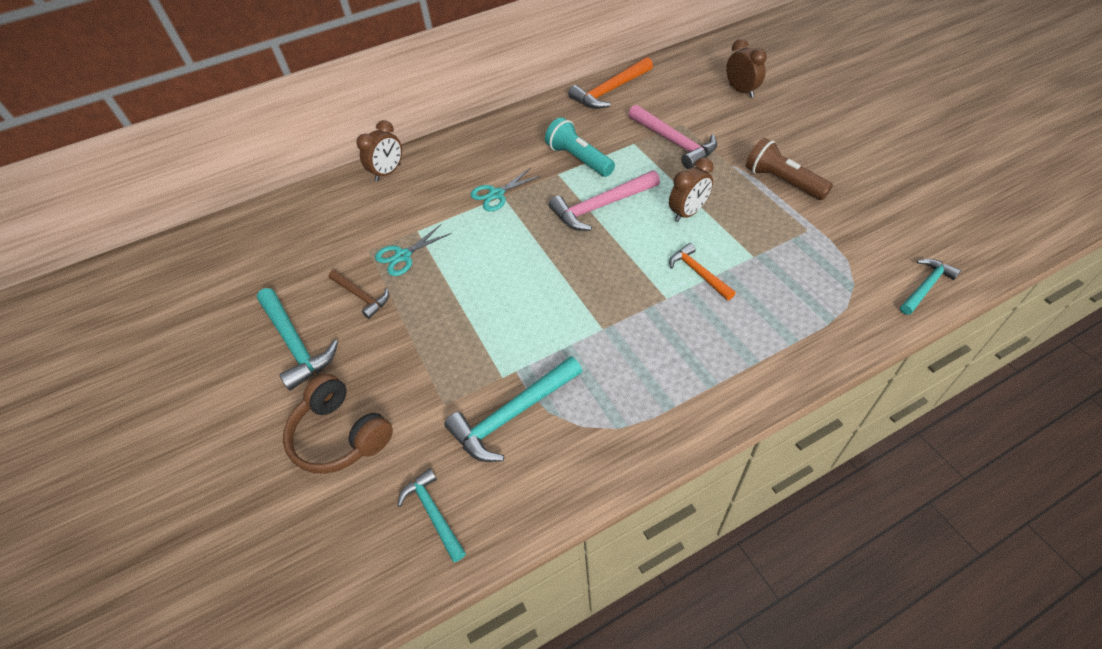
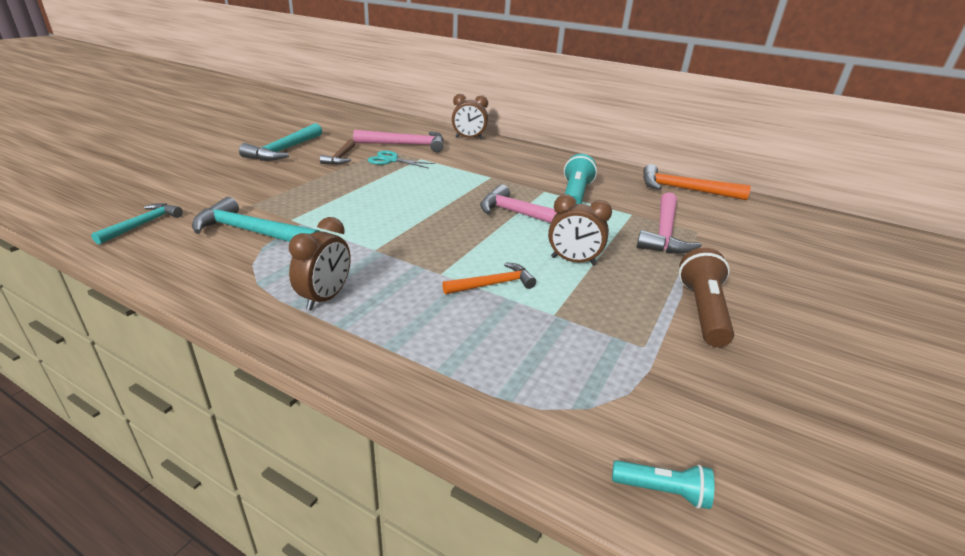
camera: 50 degrees right, 20 degrees down
brown headphones [283,374,393,474] -> none
turquoise scissors [470,168,541,211] -> none
orange hammer [669,243,735,300] -> orange hammer turned 45 degrees clockwise [442,262,536,294]
brown clock [726,39,767,98] -> brown clock moved to [289,217,351,311]
turquoise hammer [900,259,961,315] -> turquoise flashlight [612,460,714,509]
none -> pink hammer [353,130,444,152]

